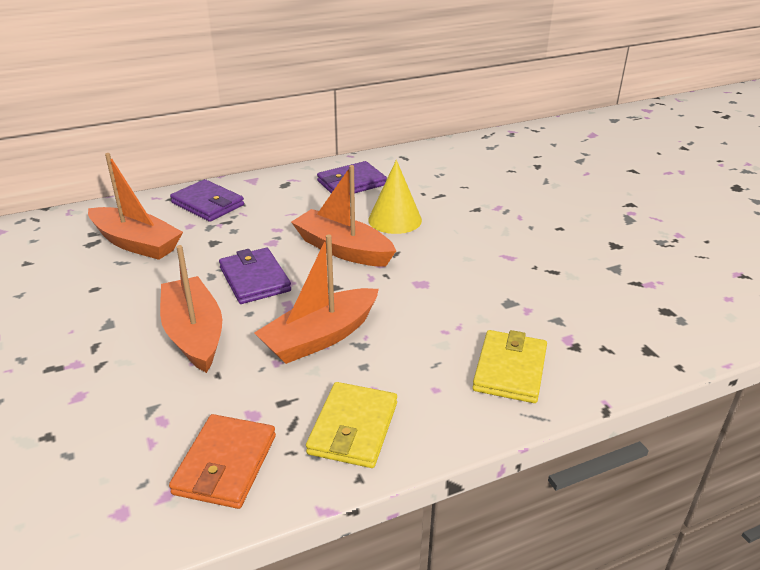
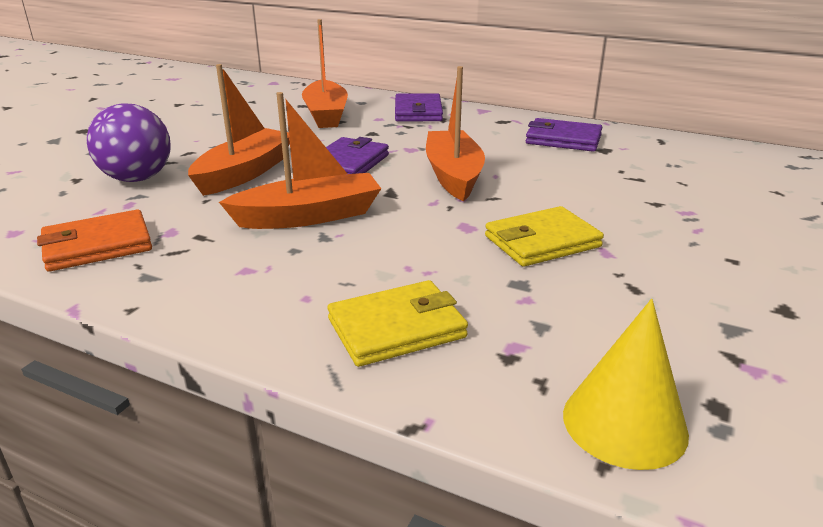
camera: 50 degrees right, 5 degrees down
orange boat [254,234,379,364] -> orange boat turned 150 degrees clockwise [219,92,382,229]
yellow wallet [306,382,397,468] -> yellow wallet moved to [485,206,604,267]
yellow cone [368,160,422,234] -> yellow cone moved to [563,299,689,470]
none -> purple ball [87,103,171,182]

